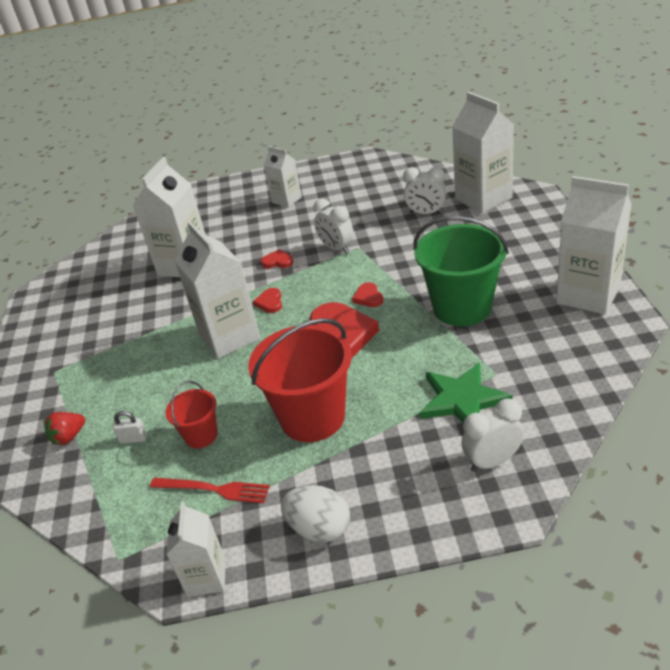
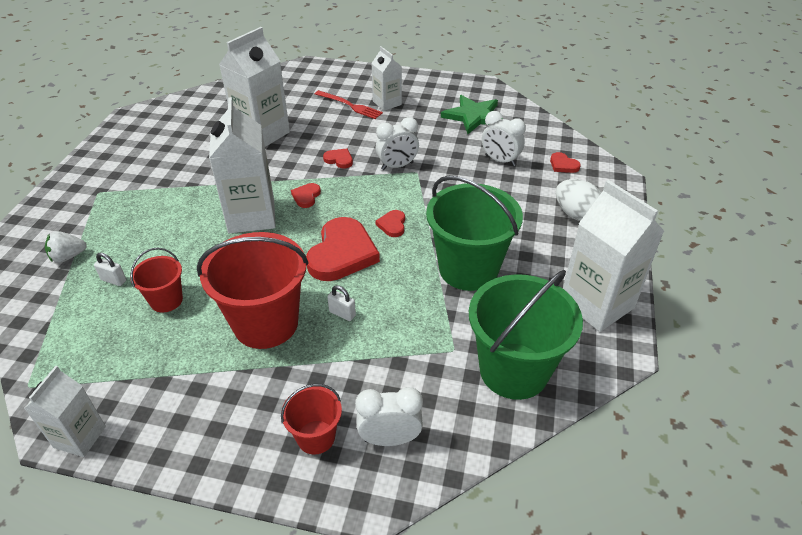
camera: 15 degrees right, 5 degrees up
red strawberry [44,412,85,445] -> white strawberry [45,231,87,263]
red fork [150,478,270,503] -> red fork moved to [315,90,383,119]
white egg [281,485,350,542] -> white egg moved to [556,179,602,221]
white clock [313,199,353,254] -> white clock turned 90 degrees counterclockwise [376,117,419,170]
green star [420,363,513,424] -> green star moved to [441,95,498,134]
white carton [452,92,514,213] -> red heart [550,152,581,173]
none -> red bucket [281,384,342,455]
none -> white padlock [327,285,356,321]
none -> green bucket [469,270,583,400]

